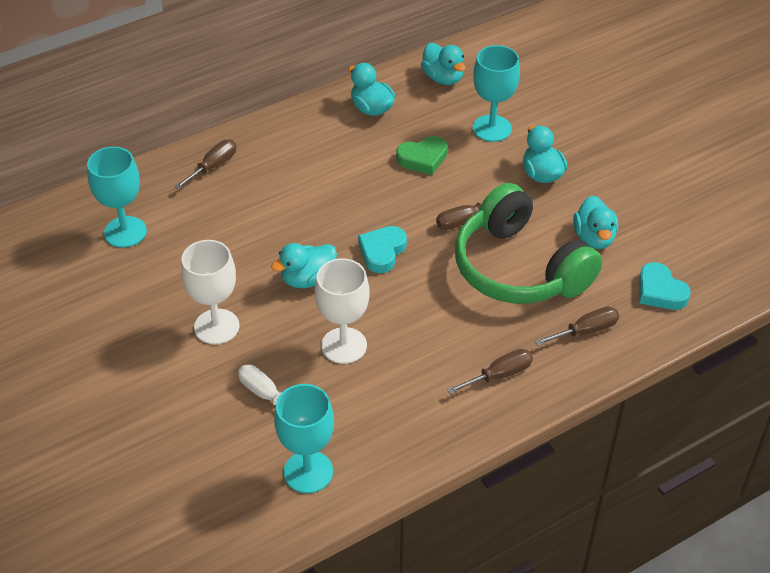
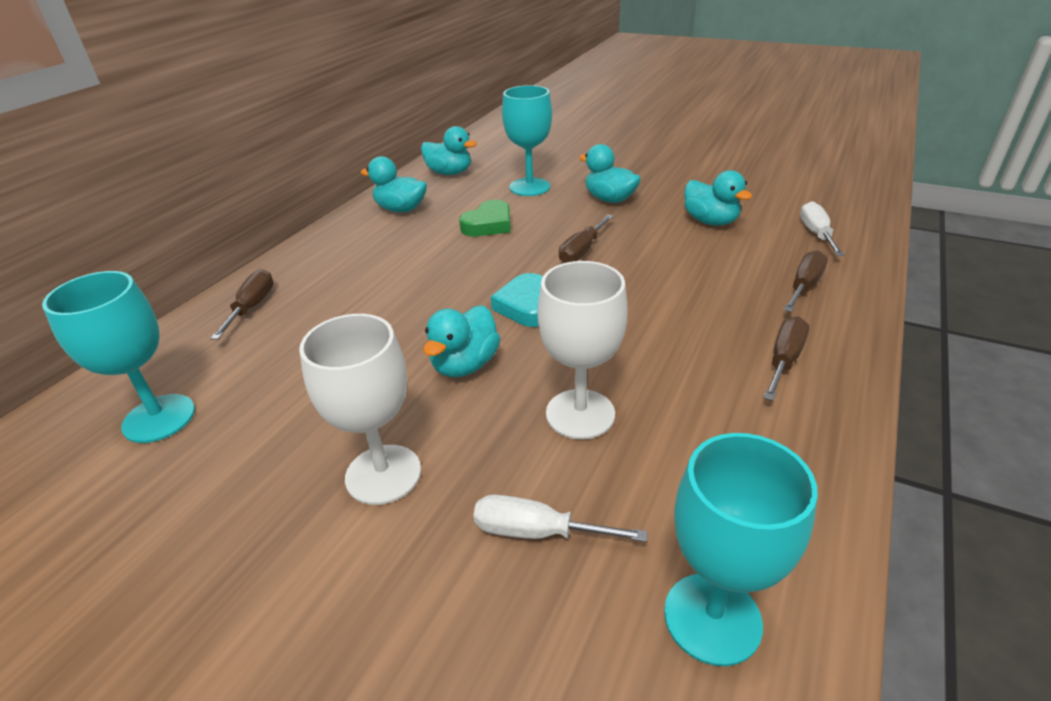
camera: 30 degrees left, 10 degrees down
green headphones [455,183,602,304] -> none
turquoise heart [639,262,691,310] -> white screwdriver [800,201,844,256]

